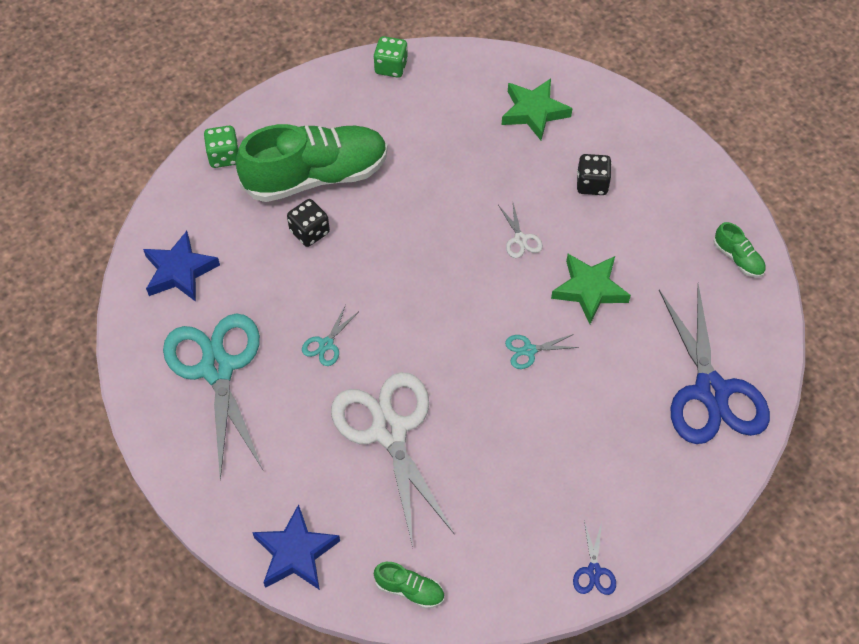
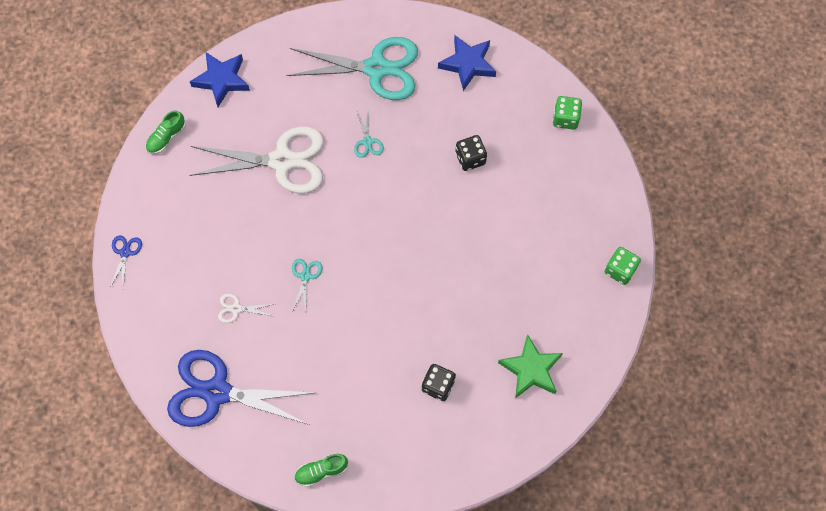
camera: 110 degrees right, 10 degrees up
green shoe [236,124,388,202] -> none
turquoise scissors [302,305,358,366] -> turquoise scissors turned 150 degrees counterclockwise [354,110,384,158]
white scissors [498,203,543,258] -> white scissors moved to [218,294,274,323]
green star [551,254,631,324] -> none
blue scissors [573,521,616,595] -> blue scissors turned 75 degrees clockwise [110,235,142,289]

